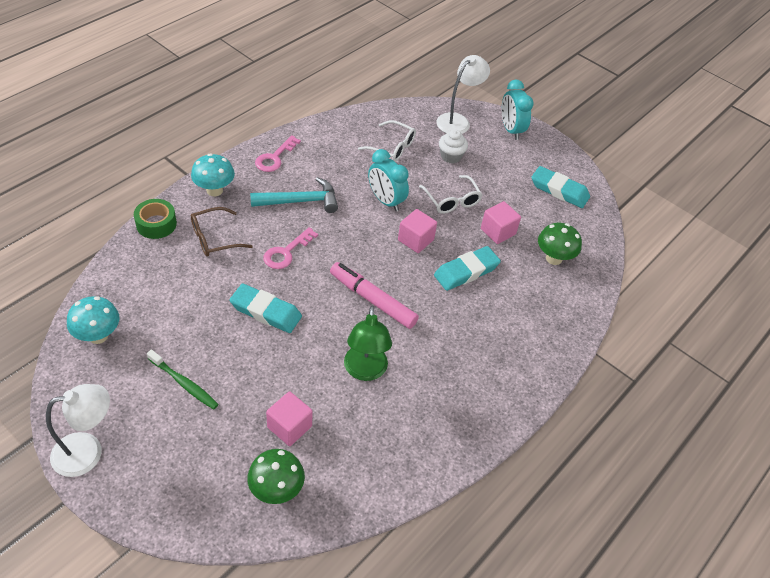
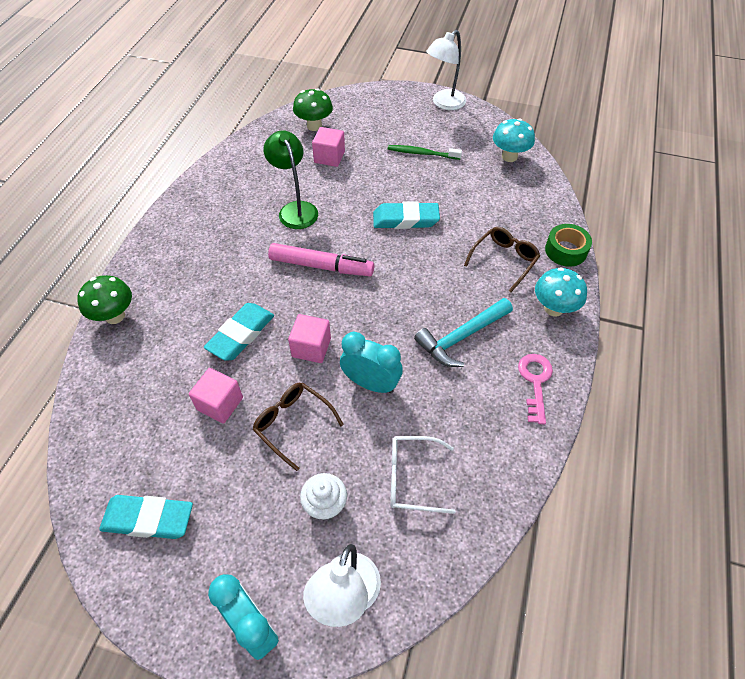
camera: 160 degrees right, 5 degrees up
pink key [263,227,318,269] -> none
white glasses [419,175,482,214] -> brown glasses [252,383,344,471]
green mushroom [538,223,582,265] -> green mushroom moved to [77,275,132,324]

